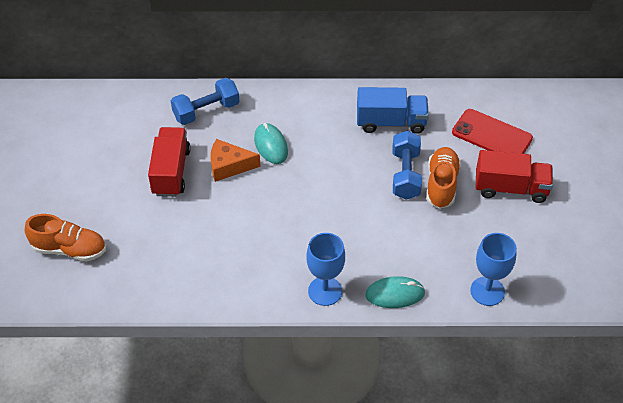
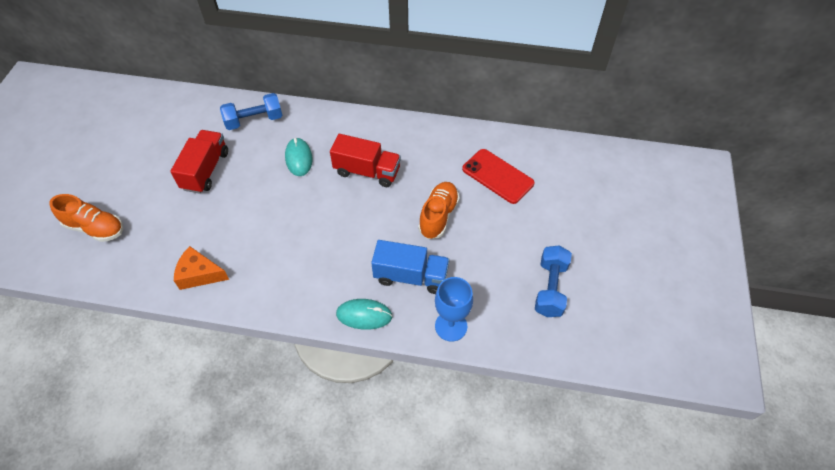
camera: 10 degrees right, 5 degrees up
orange cheese [210,139,261,182] -> orange cheese moved to [174,246,229,290]
blue goblet [306,233,345,306] -> none
blue truck [357,87,429,134] -> blue truck moved to [371,240,450,294]
blue dumbbell [393,131,422,200] -> blue dumbbell moved to [535,245,572,317]
red truck [476,150,553,203] -> red truck moved to [330,134,401,187]

